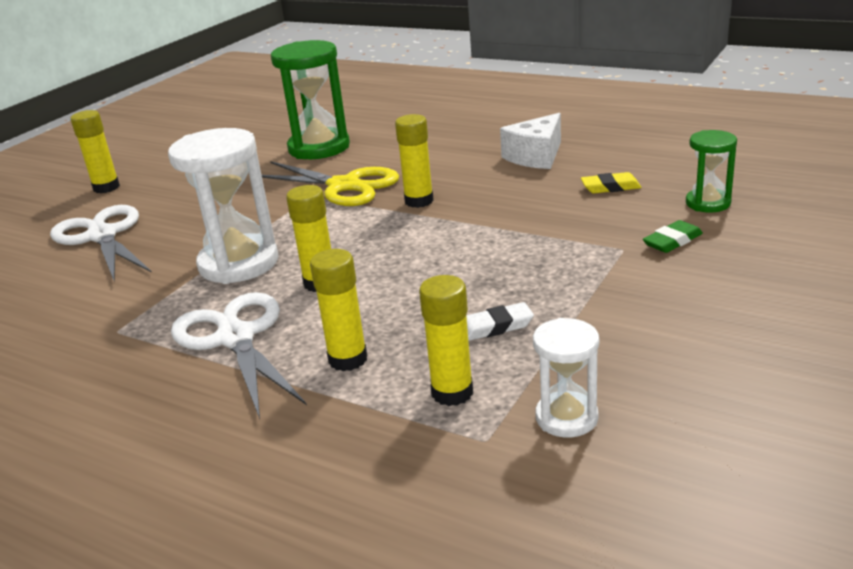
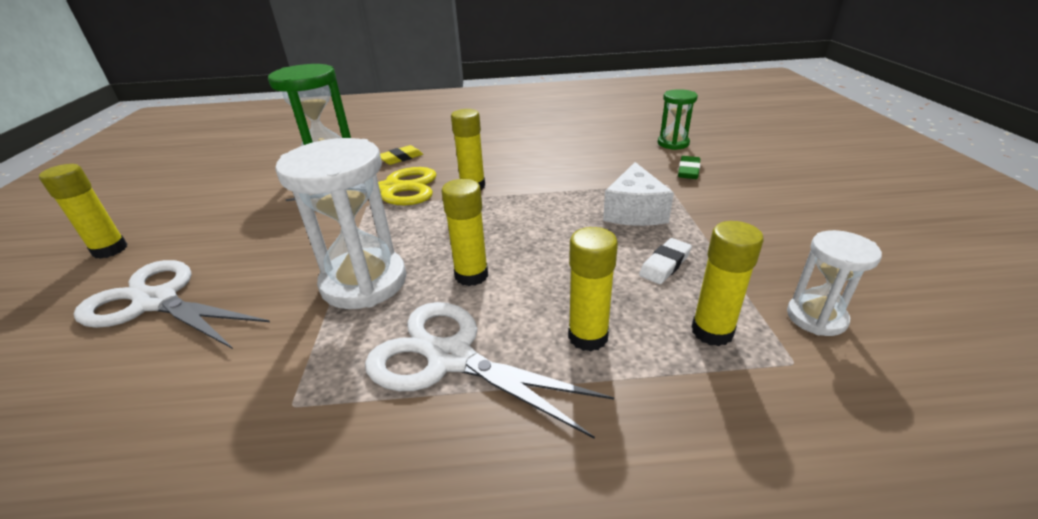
camera: 35 degrees left, 5 degrees up
white cheese [500,113,561,169] -> white cheese moved to [603,162,674,226]
yellow eraser [581,172,642,193] -> yellow eraser moved to [380,145,423,165]

